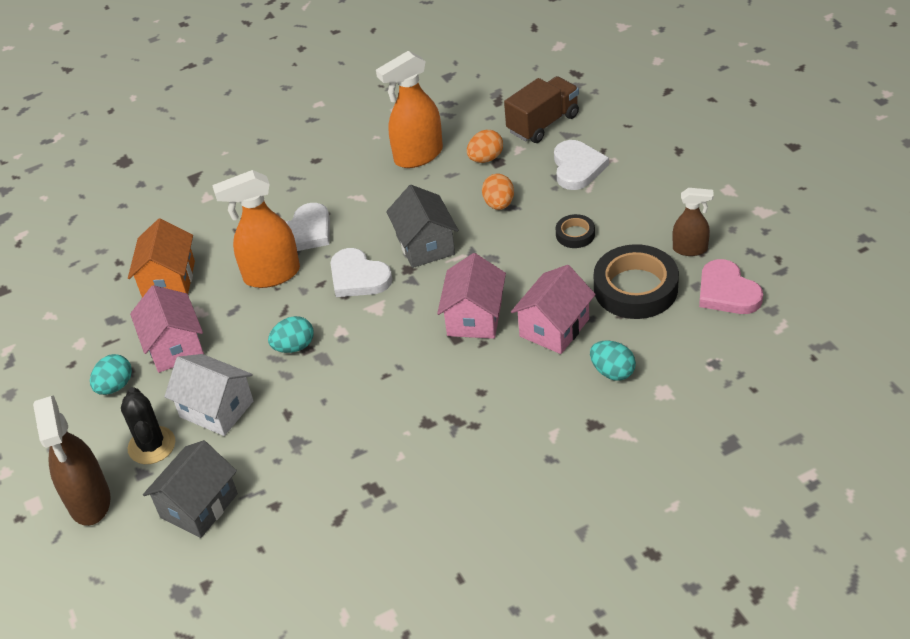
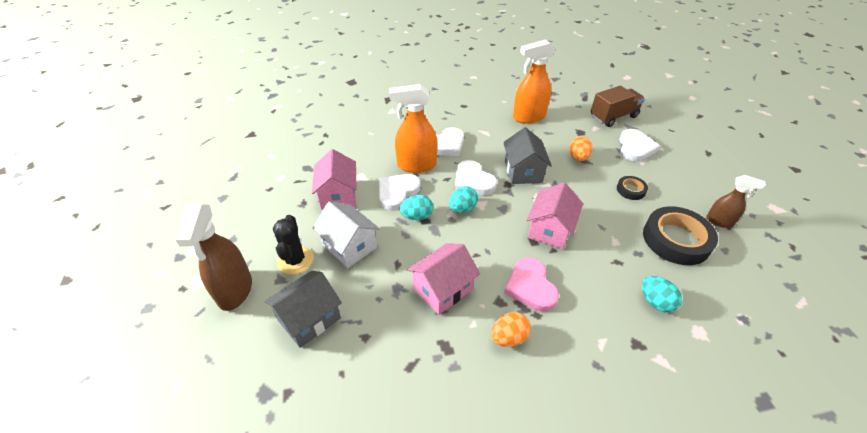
camera: 10 degrees right, 0 degrees up
turquoise egg [90,354,132,395] -> turquoise egg moved to [449,186,478,213]
orange house [128,219,195,298] -> none
orange egg [467,130,503,163] -> orange egg moved to [491,312,531,347]
pink house [511,265,596,354] -> pink house moved to [407,244,480,315]
pink heart [699,259,763,314] -> pink heart moved to [504,257,559,312]
none -> white heart [379,174,421,211]

